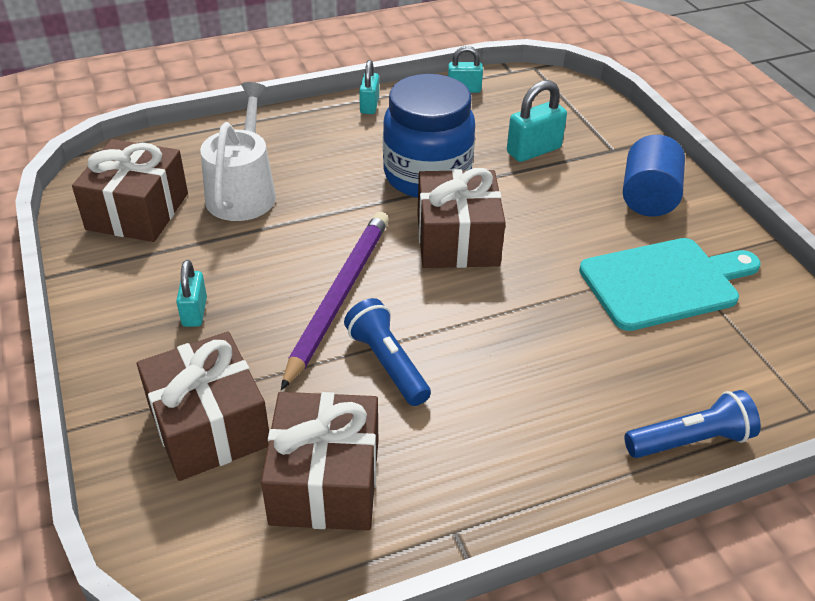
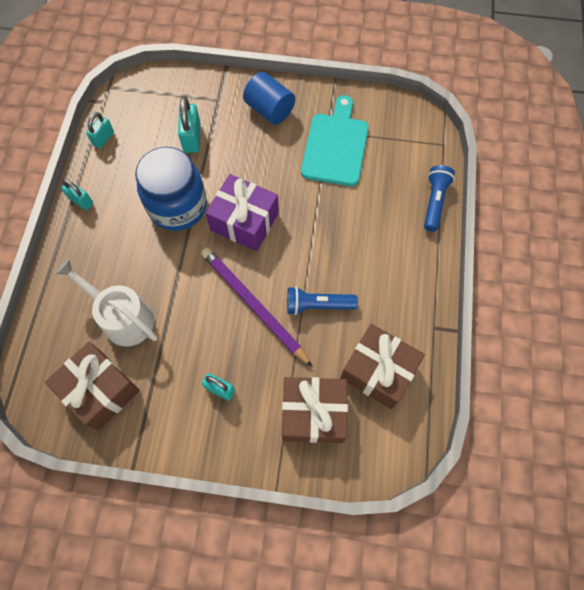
camera: 60 degrees left, 25 degrees up
brown gift [417,168,506,268] -> purple gift [205,174,279,251]

